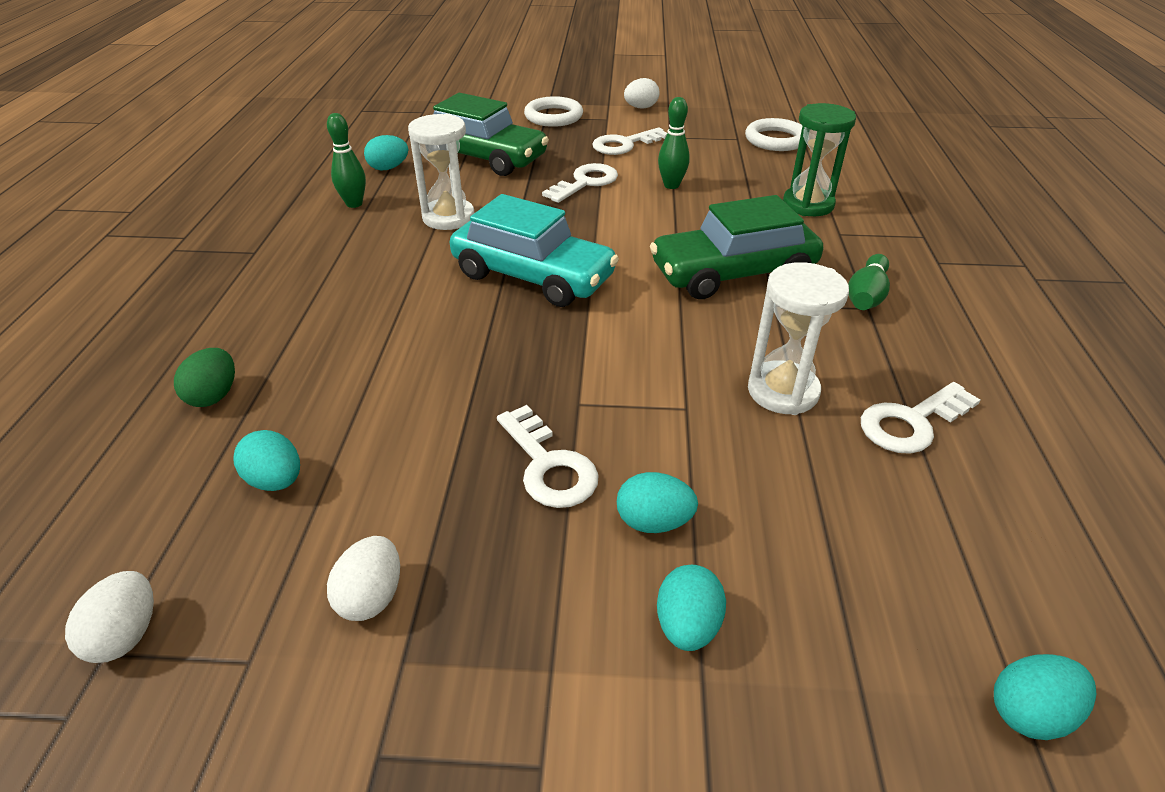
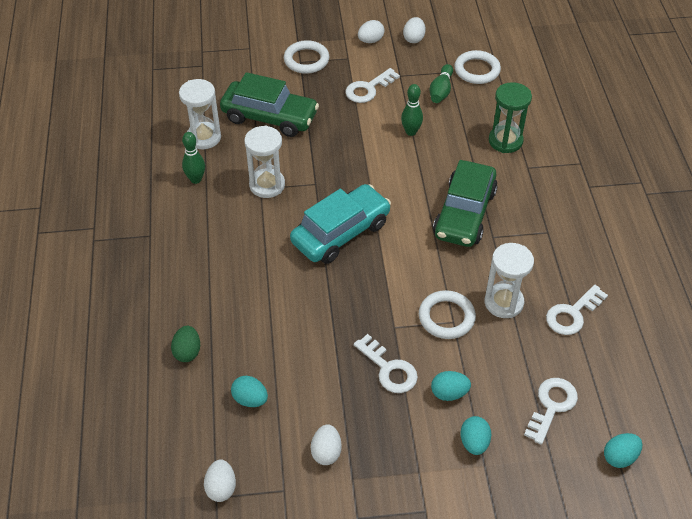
camera: 10 degrees left, 10 degrees up
turquoise egg [364,135,408,170] -> white hourglass [179,79,221,149]
turquoise car [450,194,619,307] -> turquoise car turned 60 degrees counterclockwise [290,184,391,264]
white key [542,163,618,203] -> white key moved to [524,378,578,445]
green car [650,195,823,299] -> green car turned 45 degrees counterclockwise [433,160,498,247]
green bowling pin [848,254,890,310] -> green bowling pin moved to [429,64,453,103]
none -> white egg [403,17,425,43]
none -> white ring [419,290,476,339]

